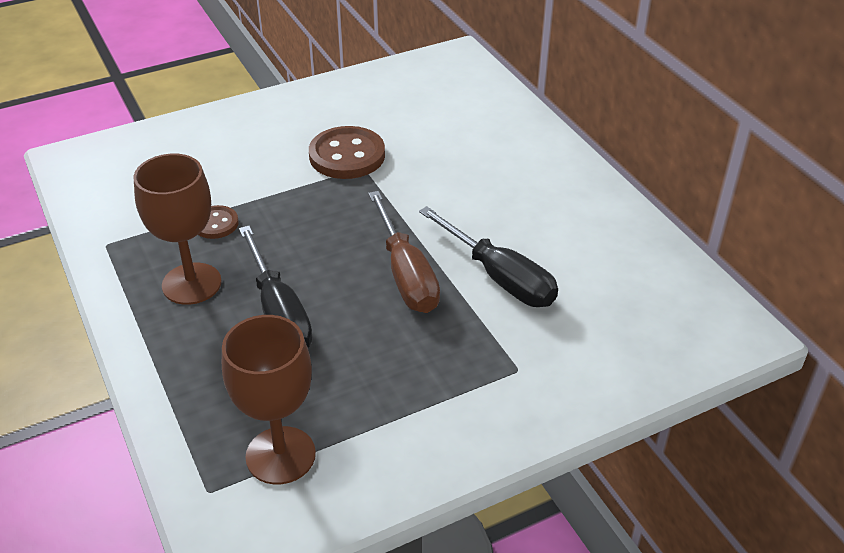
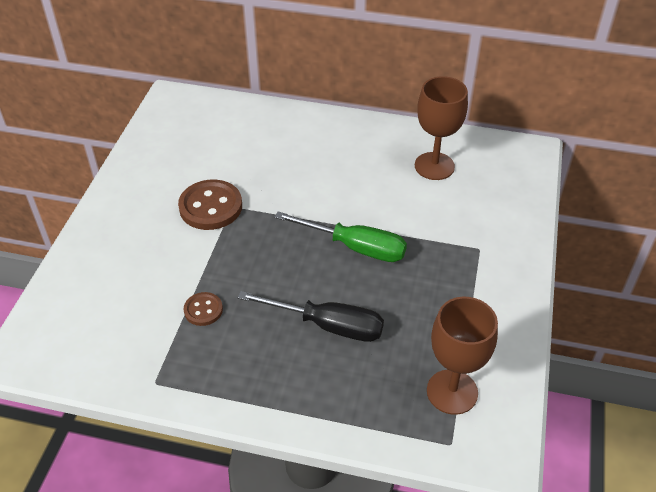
camera: 50 degrees left, 5 degrees up
brown goblet [134,154,222,305] -> brown goblet moved to [415,76,468,180]
brown screwdriver [368,191,440,313] -> green screwdriver [275,211,407,262]
black screwdriver [419,206,558,307] -> none

